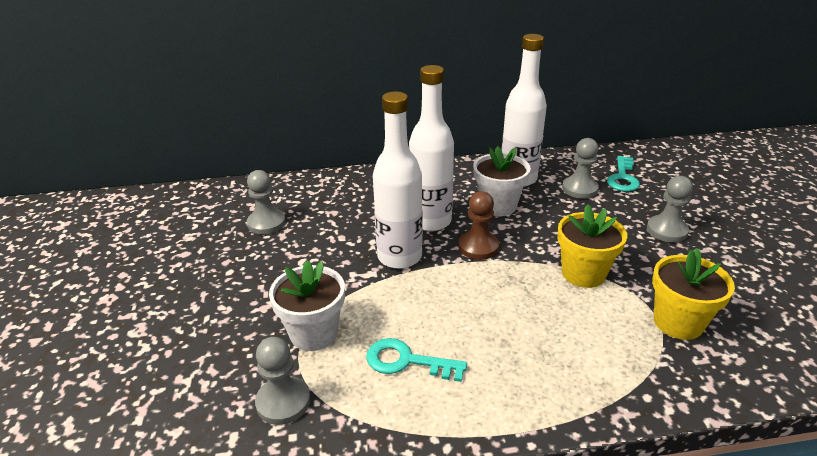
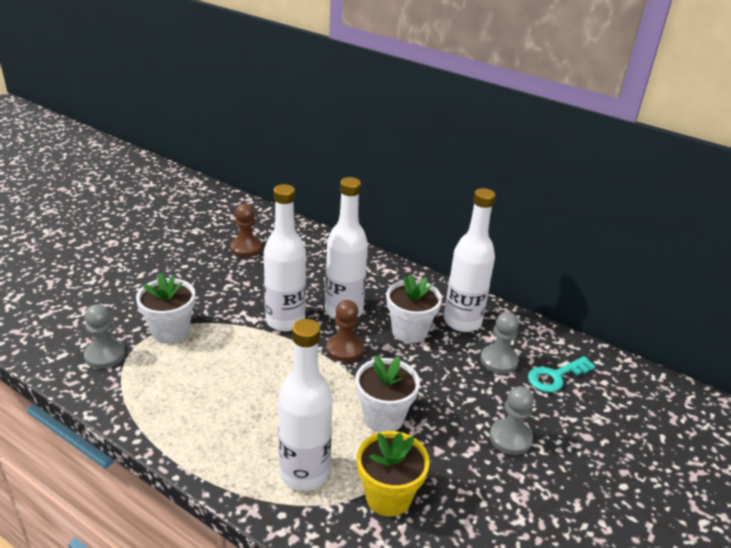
camera: 40 degrees right, 0 degrees up
grey pawn [247,170,286,234] -> brown pawn [230,204,262,257]
turquoise key [366,338,467,382] -> none
yellow flower pot [557,204,627,288] -> white flower pot [355,355,420,432]
none -> white bottle [278,319,333,491]

